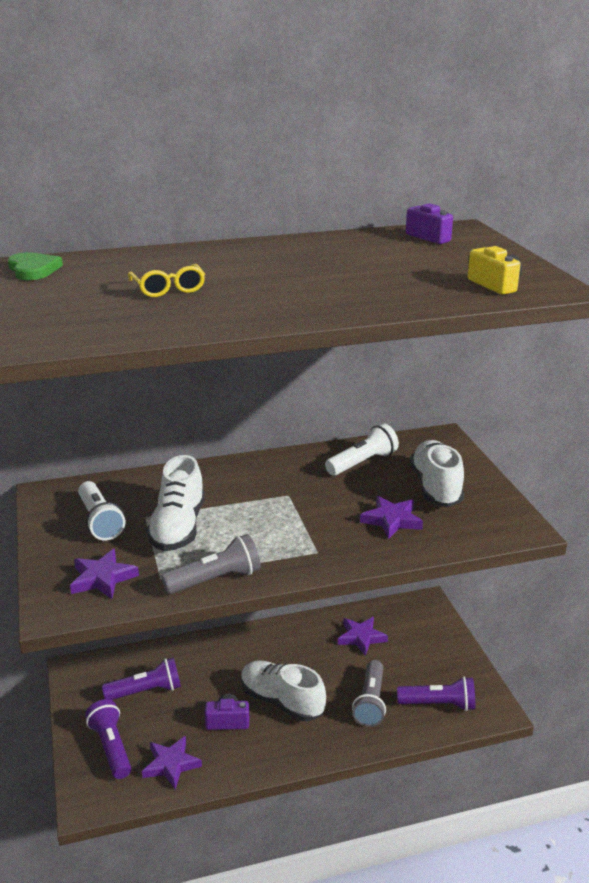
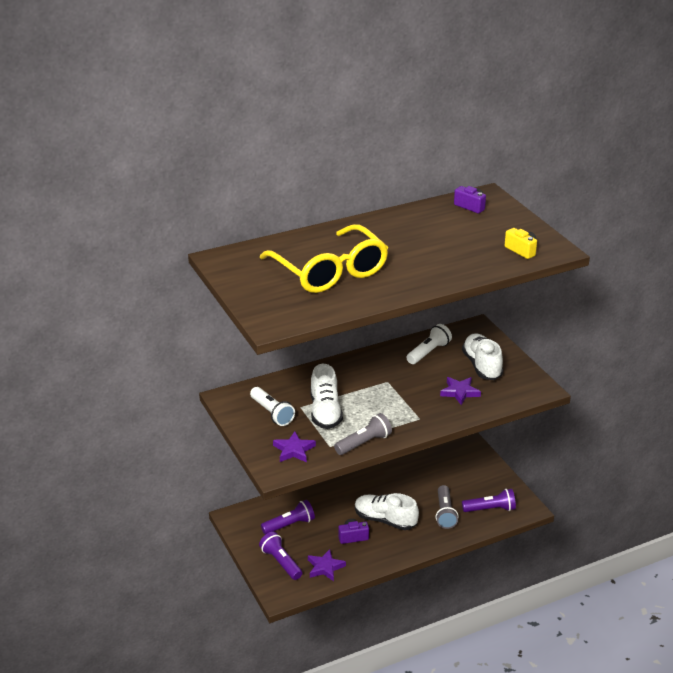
camera: 10 degrees left, 5 degrees up
green heart [8,252,63,280] -> none
yellow glasses [128,264,205,297] -> yellow glasses [260,224,388,293], size x2.49
purple star [338,617,388,656] -> none

